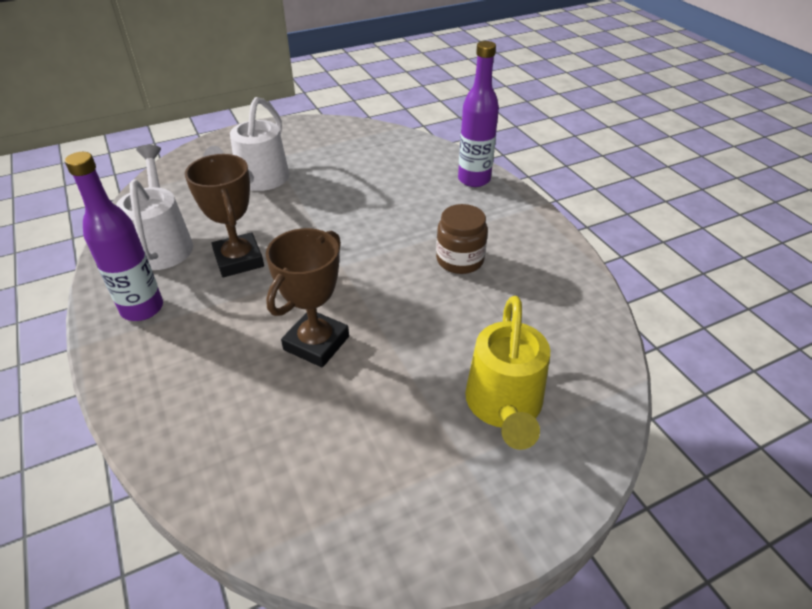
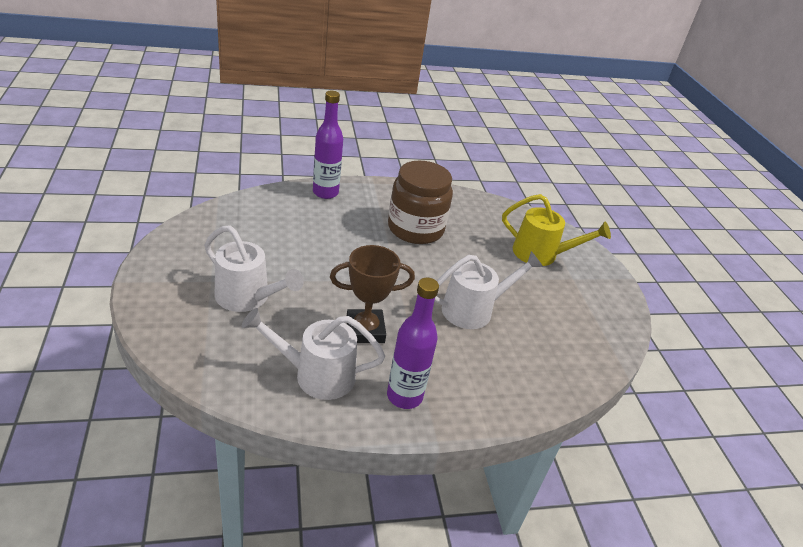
camera: 80 degrees left, 5 degrees down
brown trophy [266,228,349,367] -> white watering can [434,251,543,329]
brown jar [436,204,488,274] -> brown jar [388,161,453,244], size x1.70

